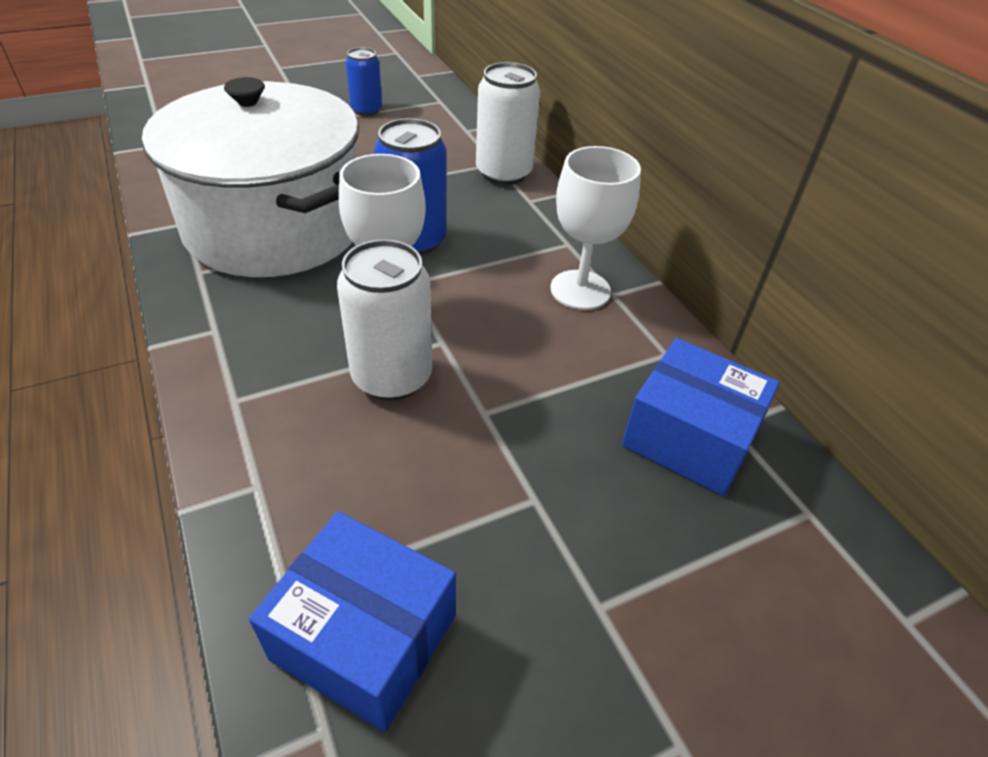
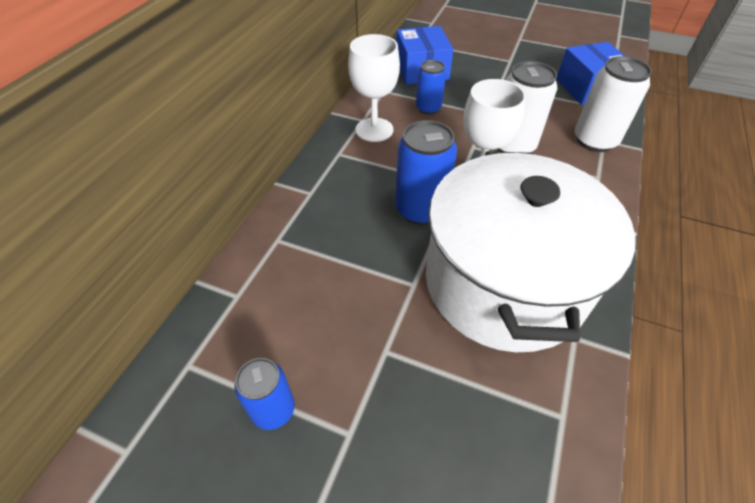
camera: 130 degrees left, 5 degrees up
white can [476,62,540,185] -> white can moved to [575,56,652,152]
none -> blue can [416,60,446,115]

